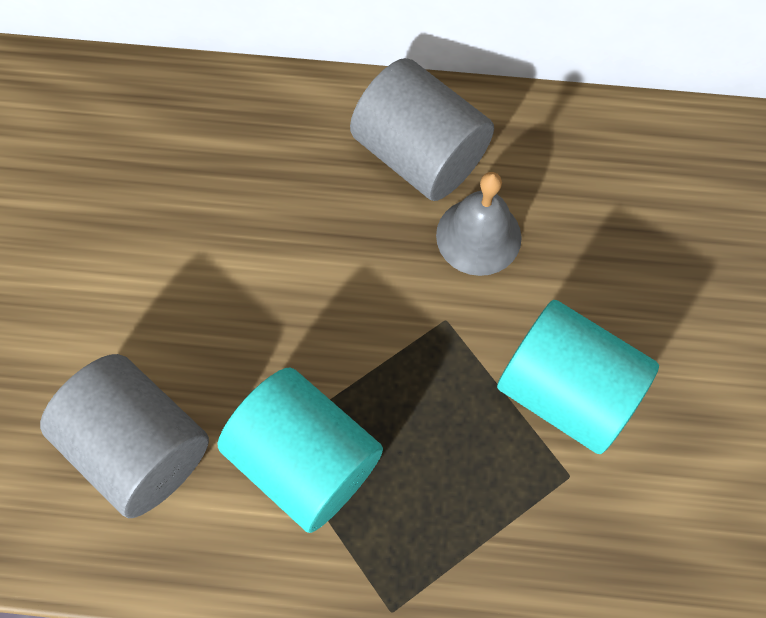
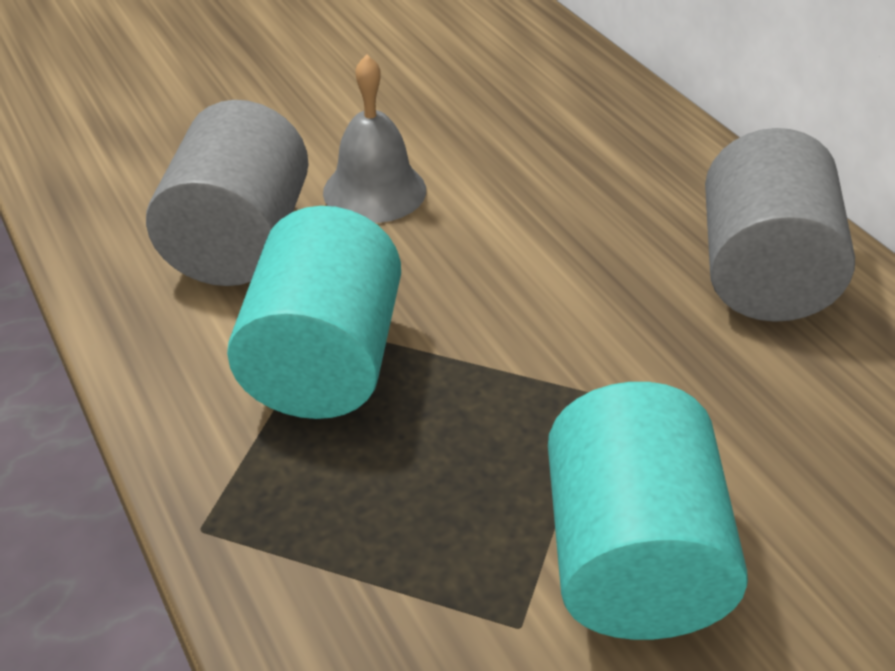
camera: 55 degrees right, 25 degrees down
grey bell [436,172,522,276] -> grey bell moved to [323,55,426,223]

